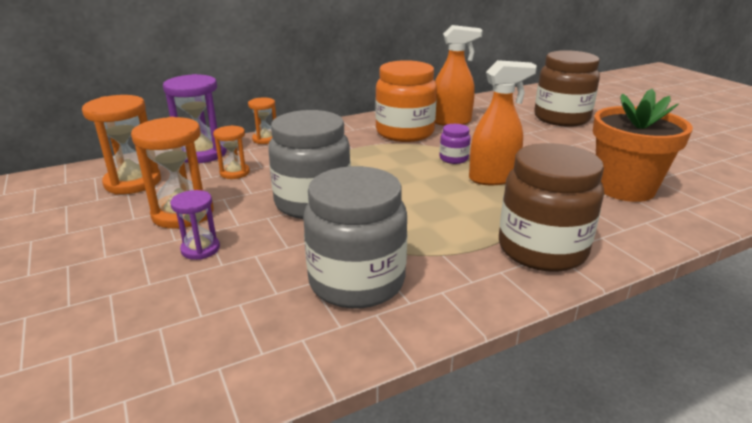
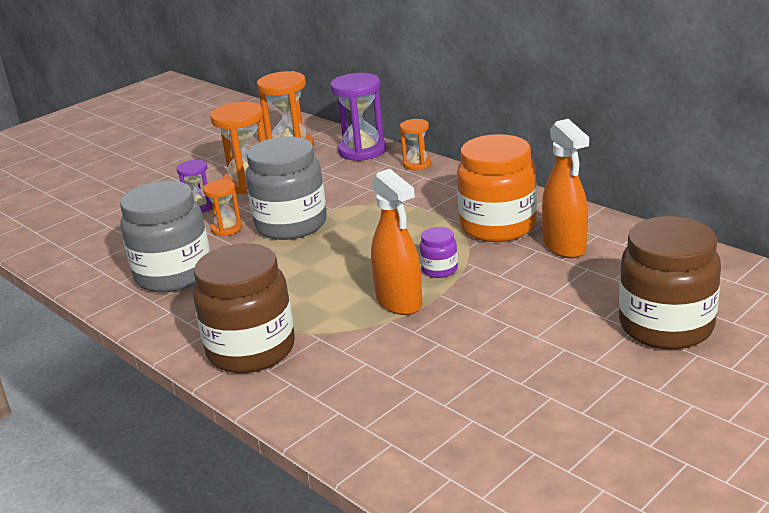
camera: 75 degrees right, 0 degrees up
orange hourglass [213,125,250,179] -> orange hourglass moved to [203,180,242,236]
orange flower pot [593,89,693,202] -> none

